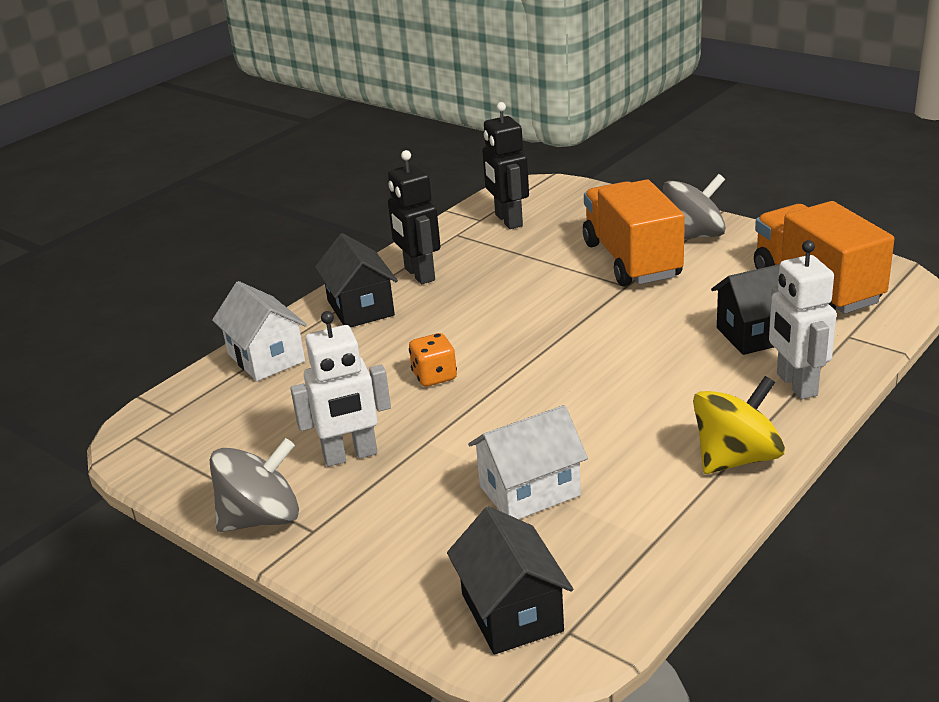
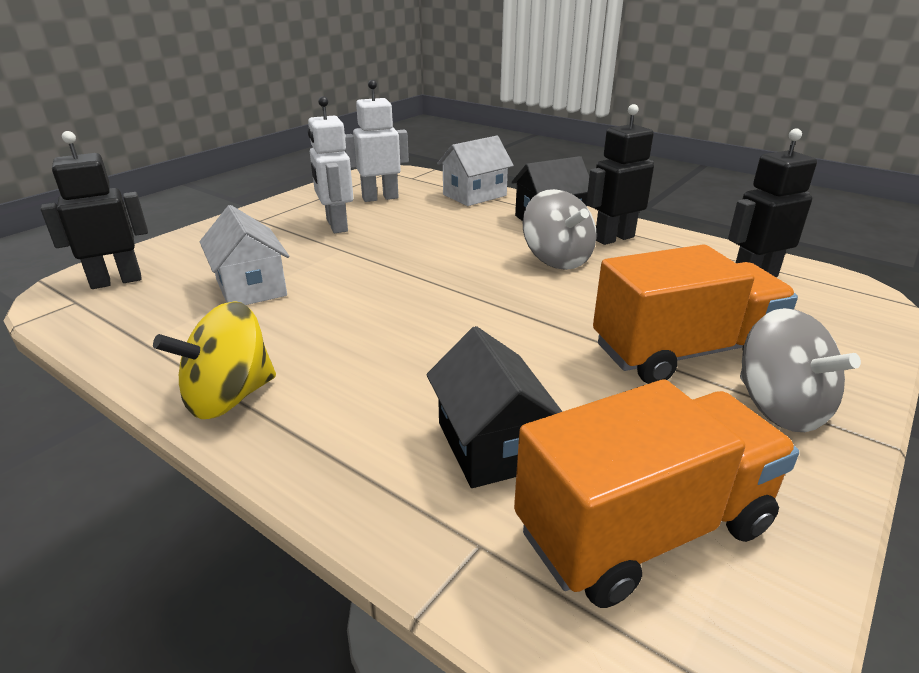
camera: 85 degrees right, 0 degrees up
grey spinning top [210,438,299,532] -> grey spinning top moved to [523,189,597,270]
orange dice [409,333,457,387] -> none
black house [447,506,573,654] -> black robot [41,131,148,289]
yellow spinning top [693,376,785,474] -> yellow spinning top turned 90 degrees clockwise [153,301,276,419]
white robot [769,240,837,399] -> white robot moved to [345,80,409,202]

